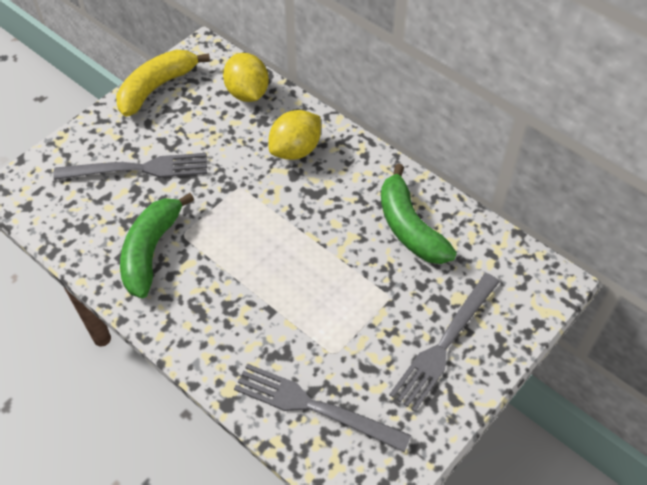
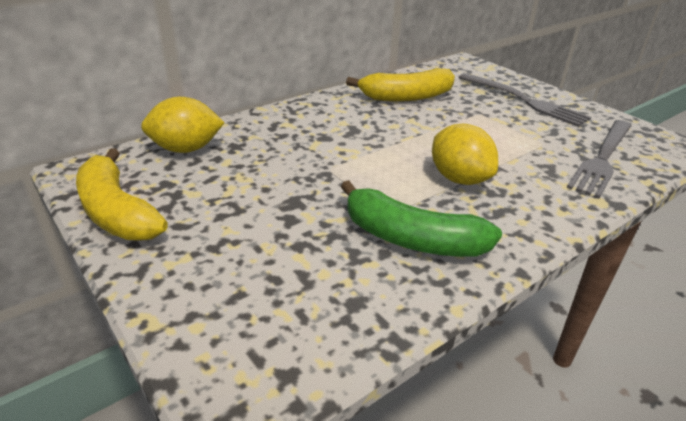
camera: 80 degrees left, 20 degrees down
grey fork [53,153,207,180] -> none
yellow lemon [268,110,321,160] -> yellow lemon moved to [432,124,498,185]
green banana [381,164,457,264] -> yellow banana [346,68,455,102]

